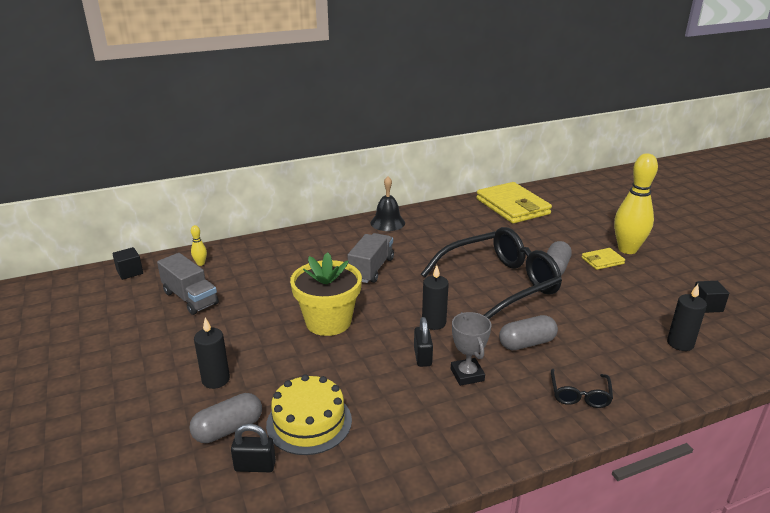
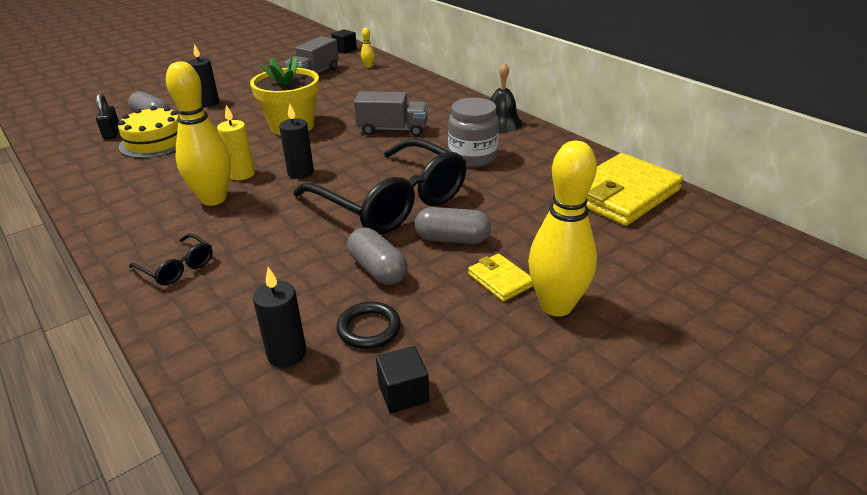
camera: 75 degrees right, 5 degrees up
black padlock [414,317,433,367] -> yellow candle [217,105,255,180]
grey trophy [451,312,492,386] -> yellow bowling pin [166,61,231,206]
grey capsule [499,315,558,350] -> grey capsule moved to [347,228,408,285]
black glasses [551,369,613,408] -> black glasses turned 135 degrees counterclockwise [129,234,213,285]
none -> black ring [337,302,401,349]
none -> grey jar [448,98,499,167]

